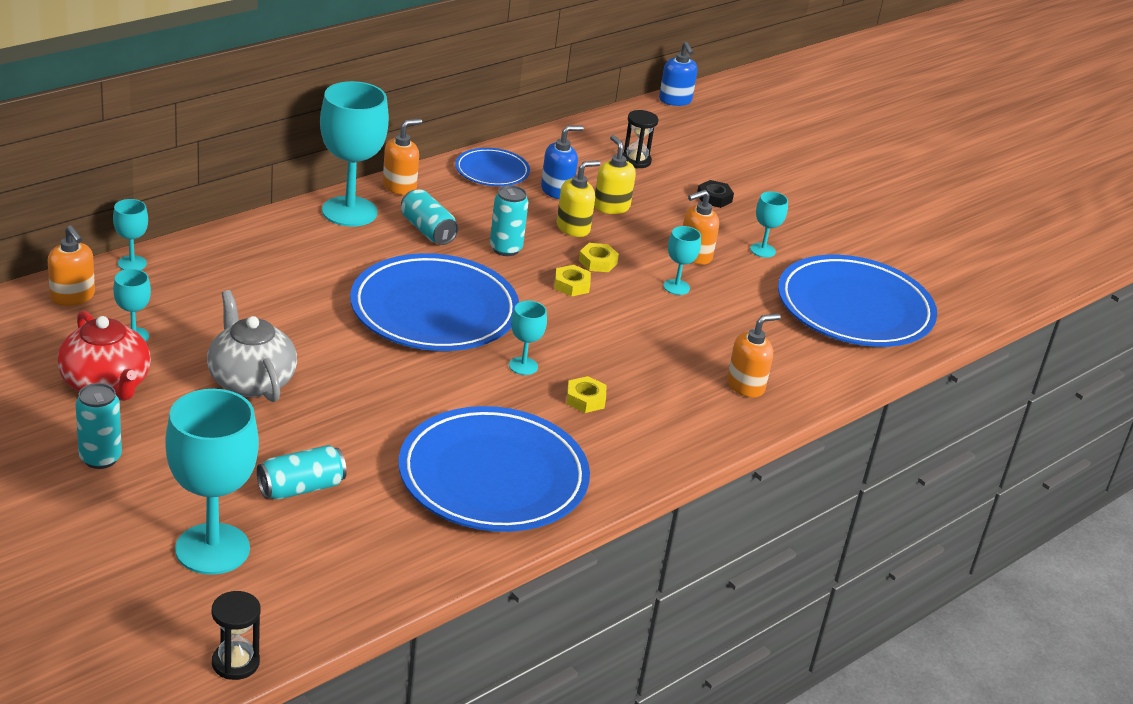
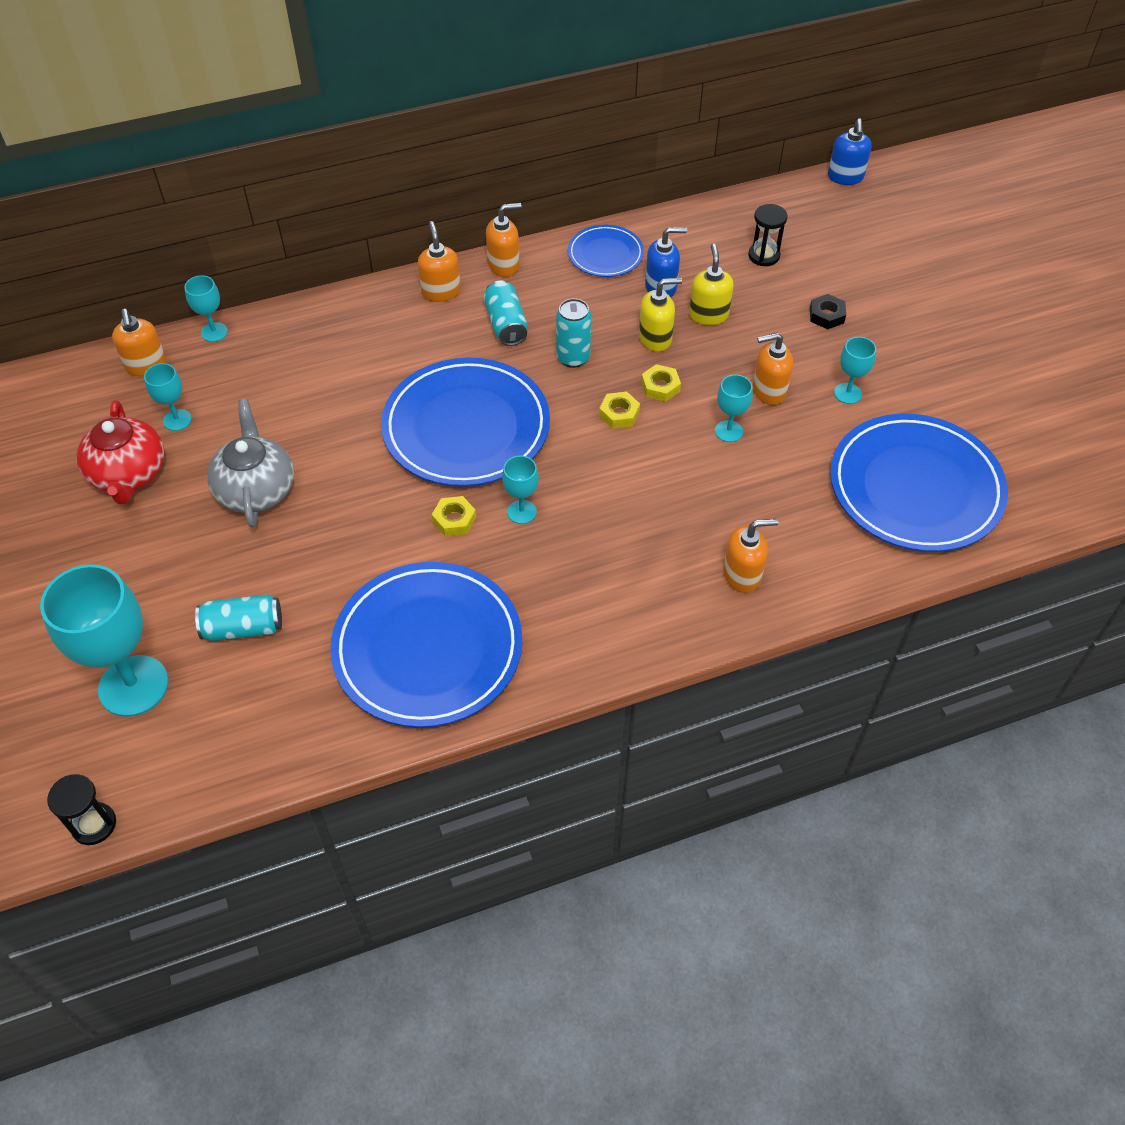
camera: 25 degrees right, 20 degrees up
turquoise can [76,383,122,469] -> none
turquoise goblet [320,81,389,227] -> orange soap dispenser [418,221,461,302]
yellow nut [566,376,606,413] -> yellow nut moved to [432,496,476,536]

